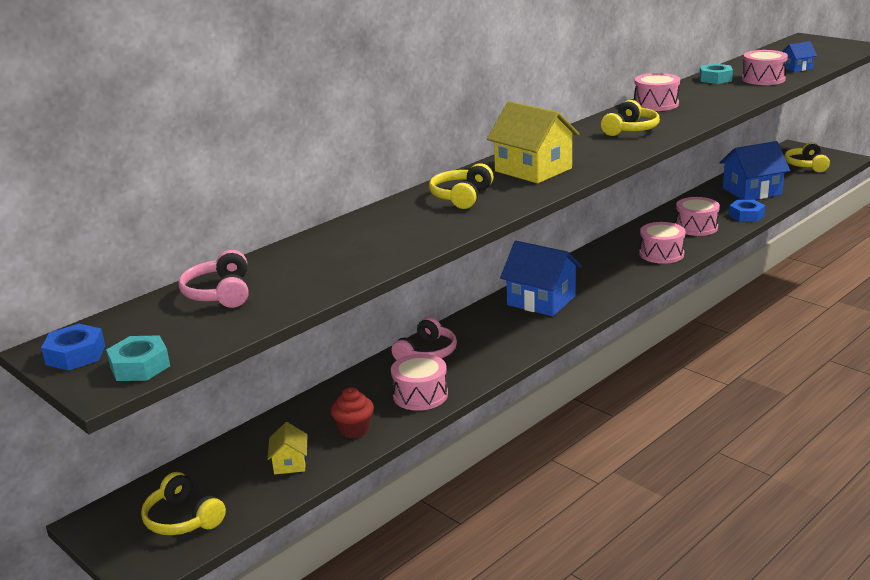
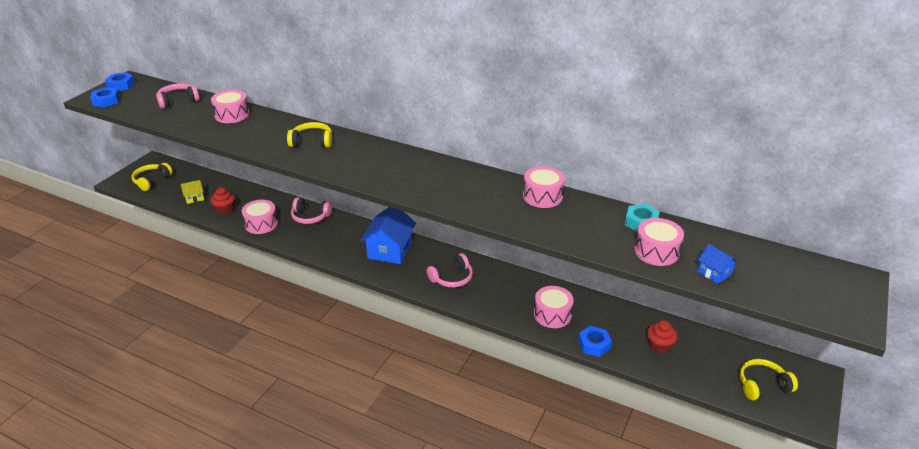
camera: 70 degrees right, 10 degrees up
turquoise nut [106,335,170,381] -> blue nut [90,87,119,107]
yellow house [487,101,580,183] -> none
yellow headphones [601,100,660,136] -> none
pink drum [639,222,686,264] -> pink drum moved to [211,90,249,123]
blue house [719,141,790,200] -> red cupcake [647,320,678,354]
none -> pink headphones [427,253,473,288]

